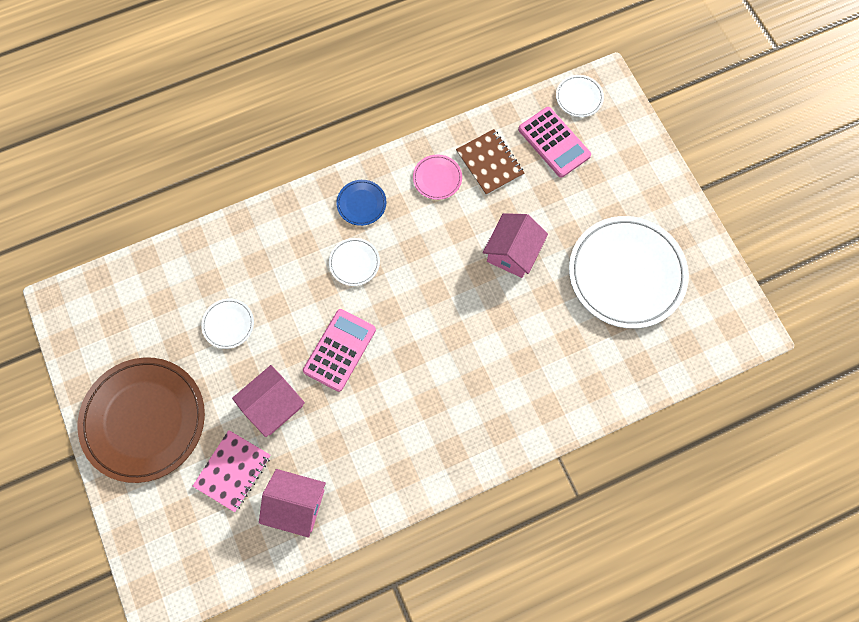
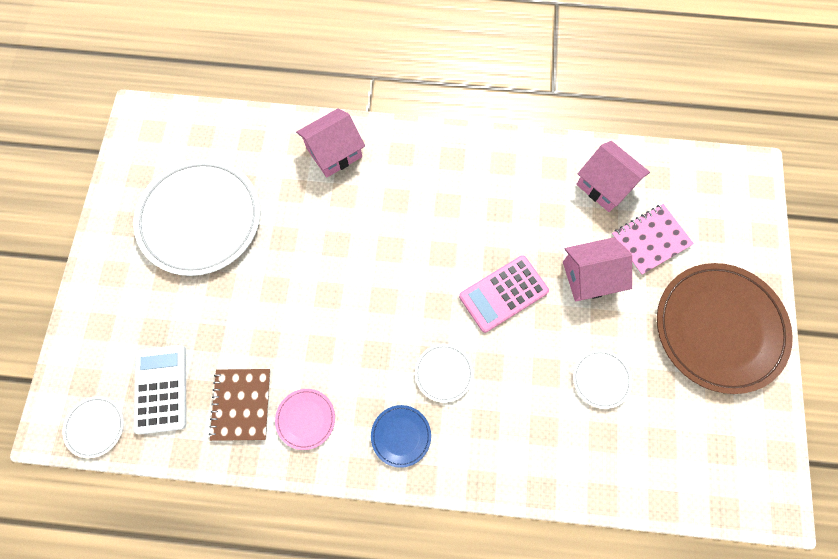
camera: 150 degrees left, 0 degrees up
pink house [483,213,548,278] -> pink house moved to [296,108,365,178]
pink calculator [518,107,591,178] -> white calculator [134,345,186,434]

